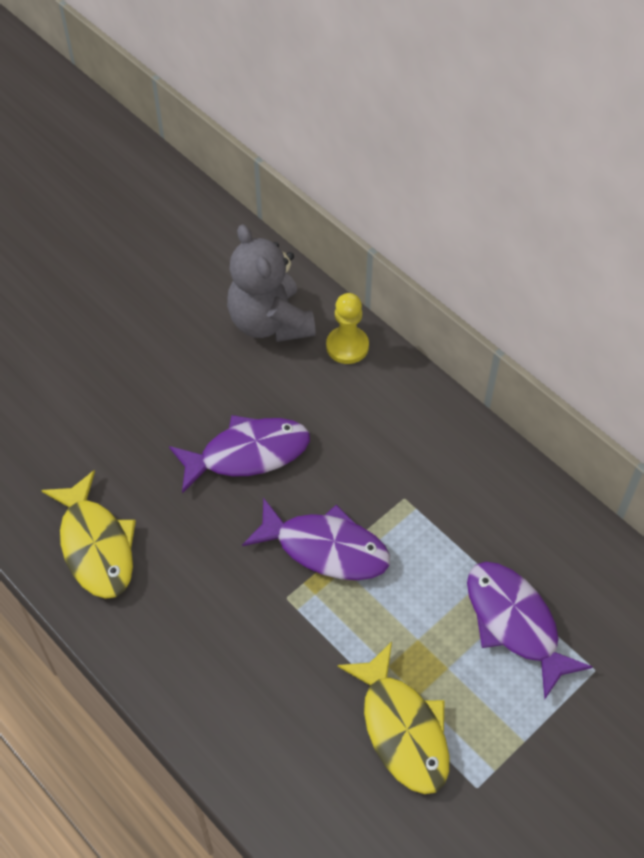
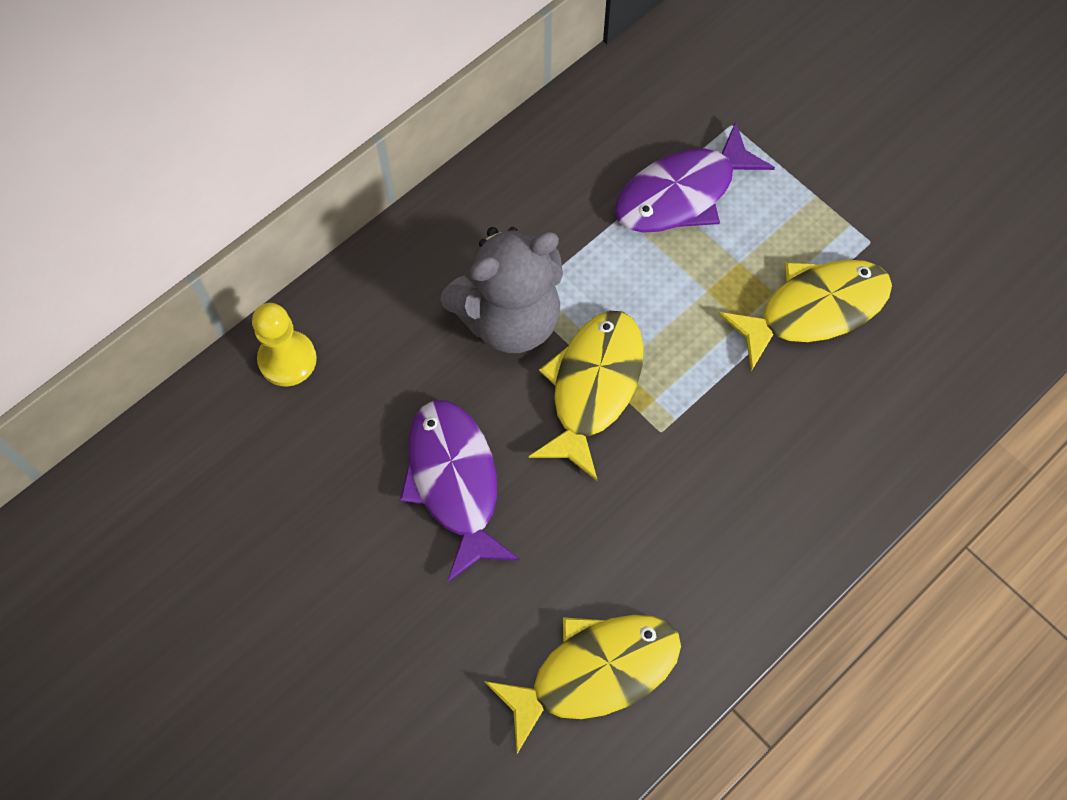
camera: 90 degrees left, 10 degrees up
grey teddy bear [227,224,316,342] -> grey teddy bear moved to [440,227,563,353]
purple fish [242,498,390,580] -> yellow fish [529,311,644,481]

